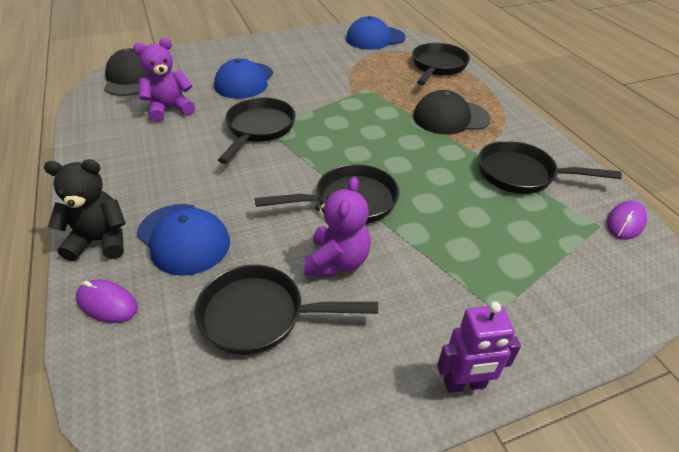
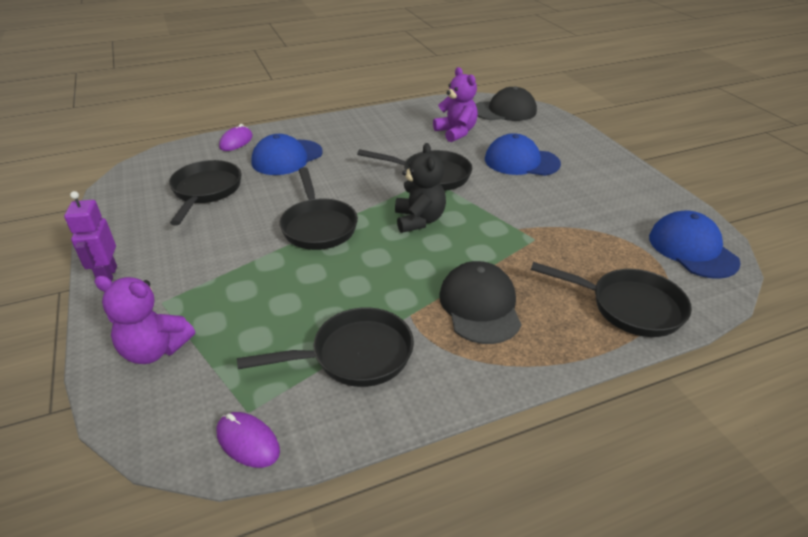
camera: 90 degrees right, 5 degrees down
black teddy bear [44,159,126,261] -> black teddy bear moved to [395,143,446,233]
purple teddy bear [304,177,371,276] -> purple teddy bear moved to [94,276,195,364]
black pan [478,141,622,194] -> black pan turned 60 degrees clockwise [237,307,414,387]

